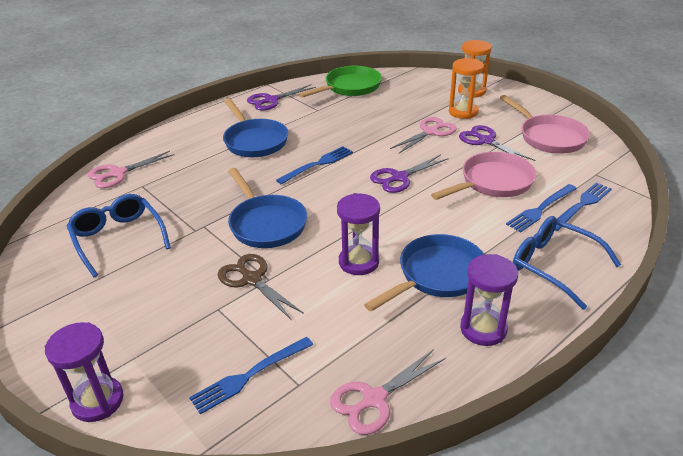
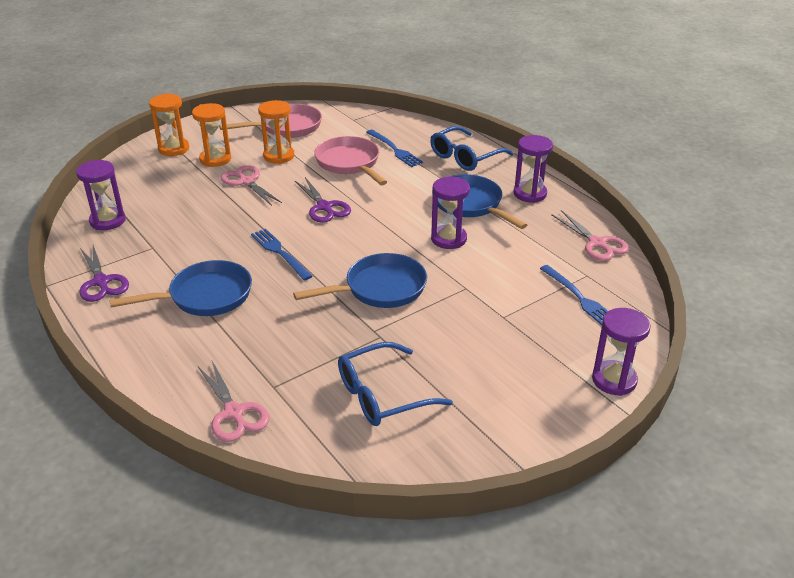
camera: 85 degrees left, 0 degrees up
brown scissors [217,254,304,320] -> none
green pan [299,66,382,98] -> purple hourglass [76,160,125,230]
purple scissors [459,125,535,161] -> orange hourglass [258,100,294,164]
blue fork [555,182,612,231] -> none

